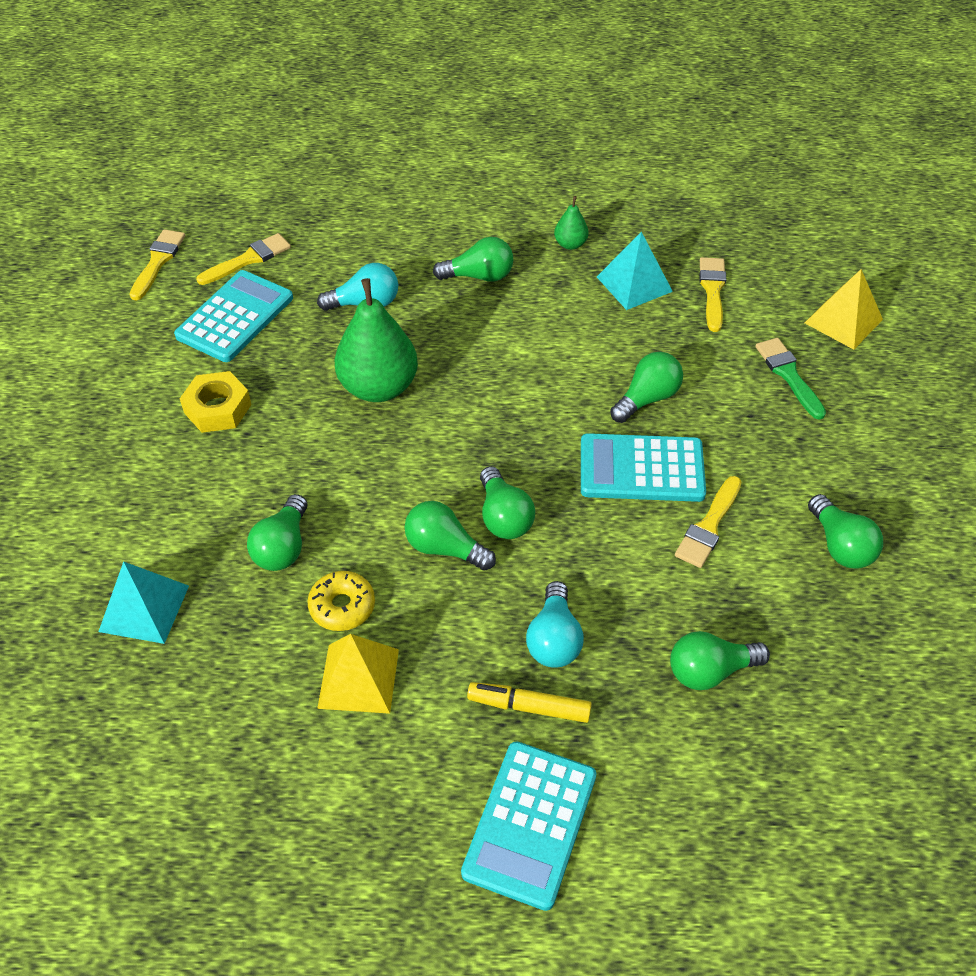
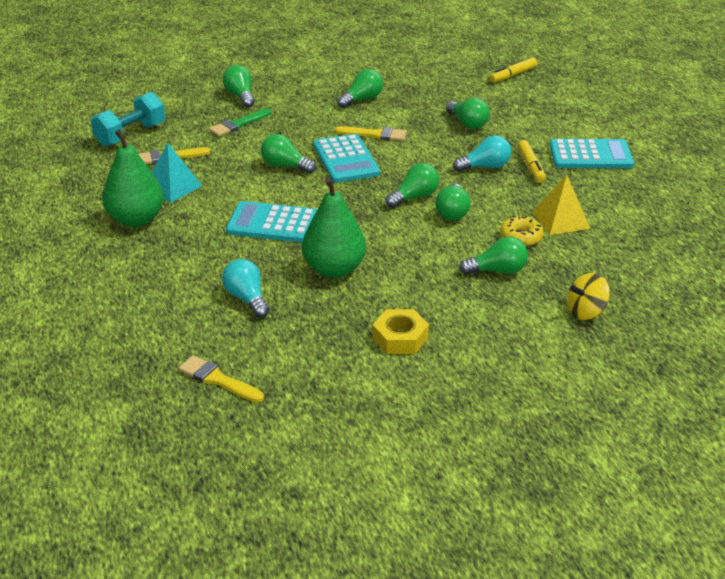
camera: 110 degrees left, 15 degrees down
turquoise pyramid [98,561,189,644] -> yellow spinning top [567,273,610,320]
yellow brush [129,229,185,300] -> none
turquoise calculator [174,270,293,362] -> turquoise calculator moved to [226,201,318,243]
green light bulb [433,237,513,282] -> green light bulb moved to [223,65,255,108]
green pear [554,196,588,250] -> green pear [102,129,164,227], size x2.14
yellow pyramid [805,269,883,350] -> none
none -> turquoise dumbbell [91,92,165,147]
none -> yellow marker [489,57,537,83]

